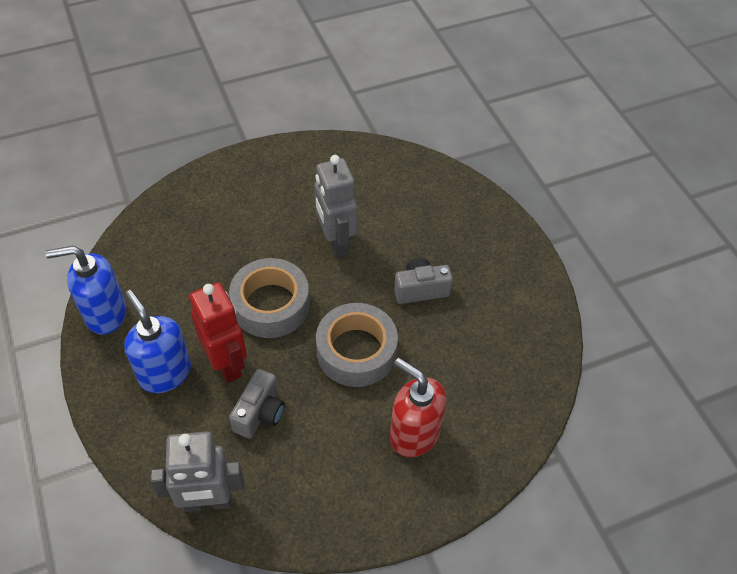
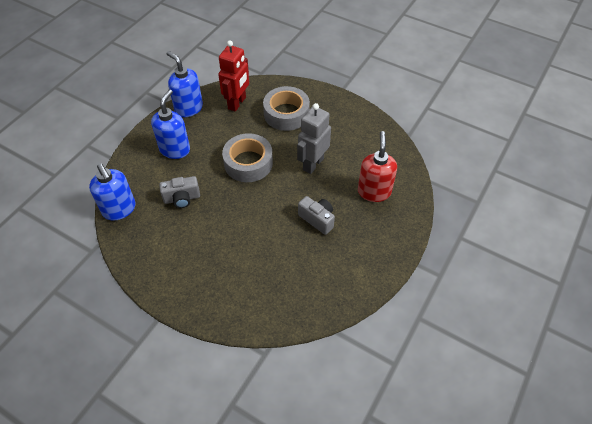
camera: 55 degrees right, 0 degrees up
grey robot [150,432,244,512] -> blue soap dispenser [89,163,136,221]
red robot [189,282,247,383] -> red robot moved to [218,40,249,112]
grey tape [316,303,398,387] -> grey tape moved to [263,86,310,131]
red soap dispenser [390,358,447,457] -> red soap dispenser moved to [358,131,397,202]

